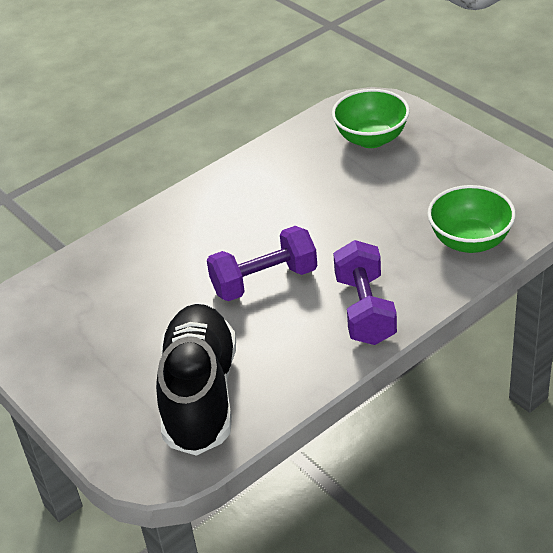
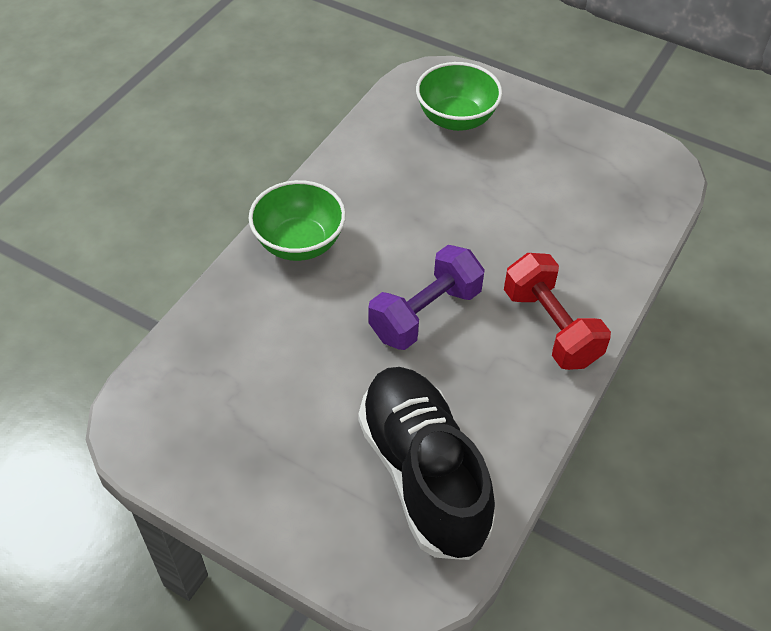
camera: 25 degrees left, 10 degrees up
purple dumbbell [333,240,397,345] -> red dumbbell [504,253,611,370]
green bowl [427,185,516,253] -> green bowl moved to [249,180,346,261]

